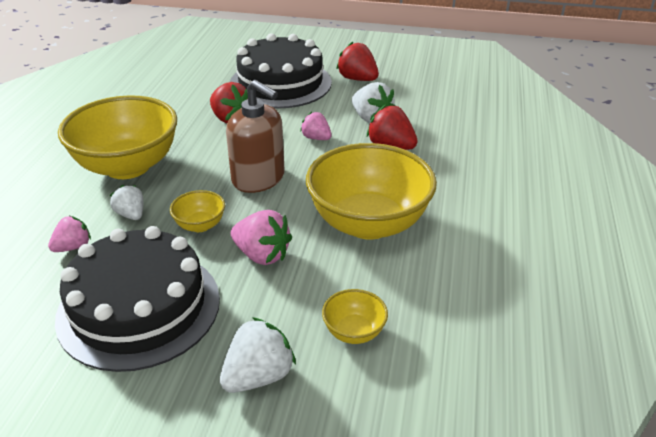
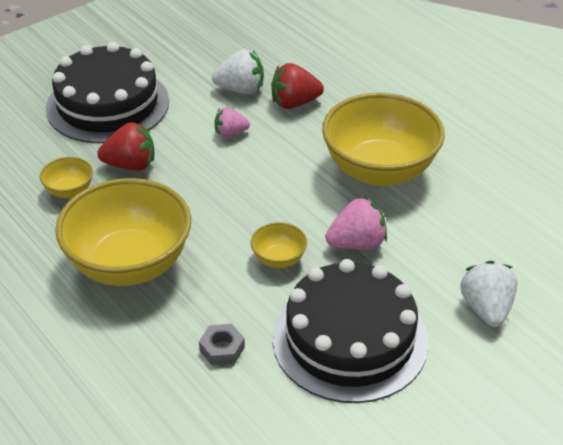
camera: 50 degrees left, 5 degrees up
pink strawberry [48,216,91,252] -> grey nut [199,324,245,365]
white strawberry [110,185,143,220] -> none
brown soap dispenser [226,80,284,193] -> none
yellow bowl [322,289,388,344] -> yellow bowl moved to [40,157,93,198]
red strawberry [336,42,379,81] -> none

